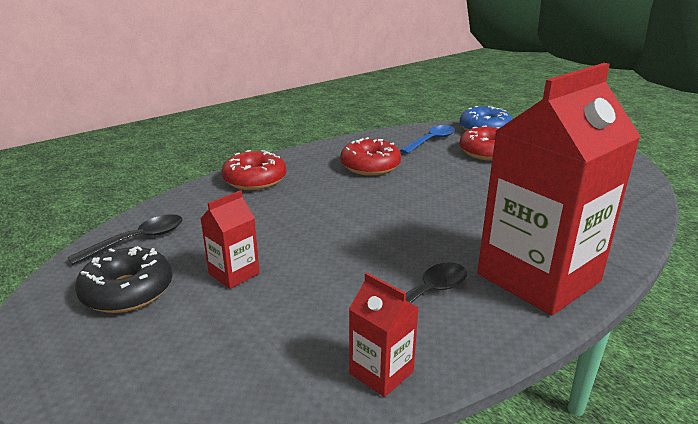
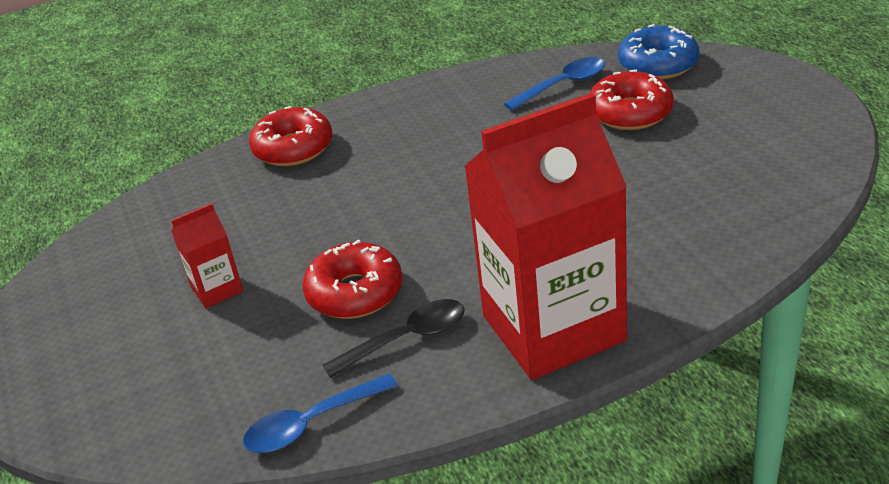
camera: 20 degrees right, 10 degrees up
black spoon [67,214,183,265] -> none
black donut [75,246,172,313] -> none
red donut [340,137,401,176] -> red donut moved to [303,240,402,319]
red carton [349,273,419,397] -> blue spoon [243,374,398,453]

